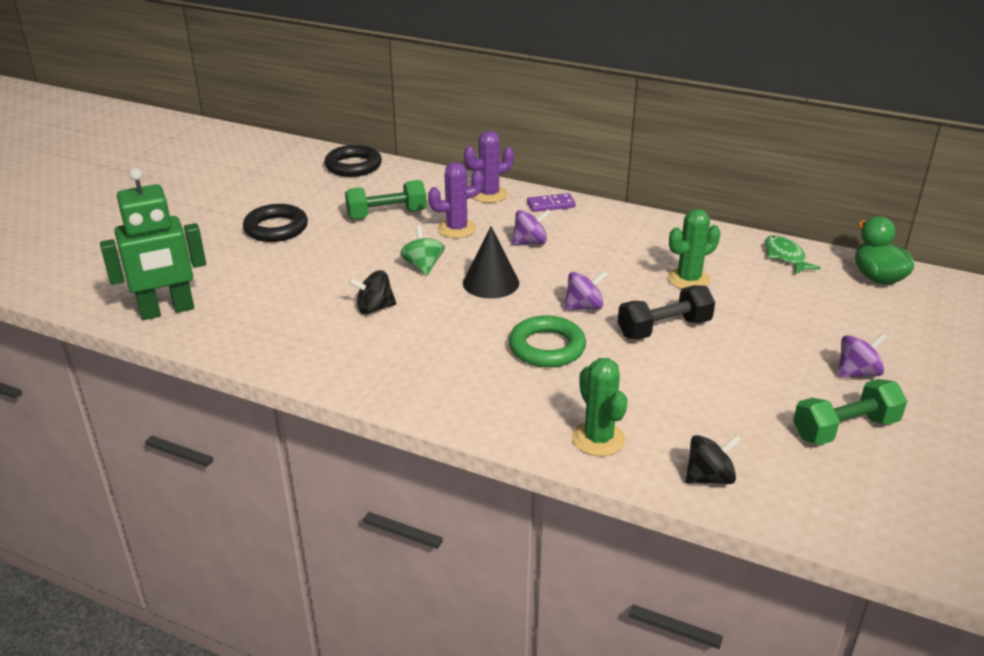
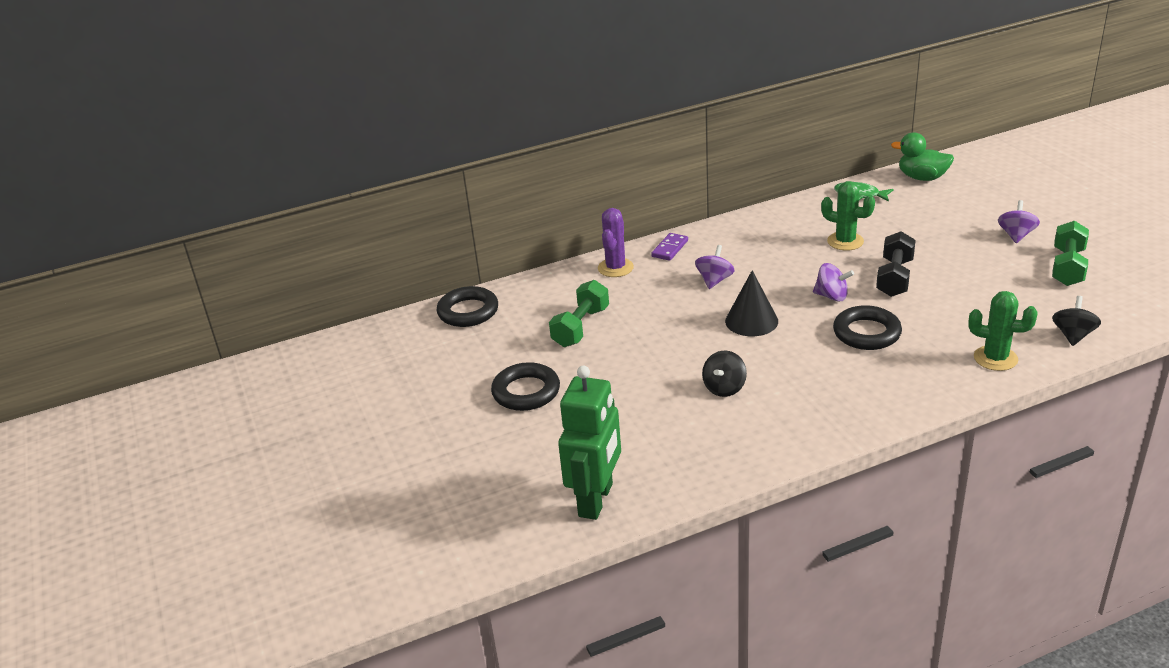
camera: 45 degrees left, 0 degrees up
green spinning top [400,227,445,276] -> none
purple cactus [428,162,484,238] -> none
green ring [509,315,586,368] -> black ring [833,305,902,350]
purple spinning top [564,271,608,310] -> purple spinning top turned 90 degrees clockwise [813,263,854,302]
green cactus [668,209,720,289] -> green cactus turned 75 degrees counterclockwise [821,181,875,251]

